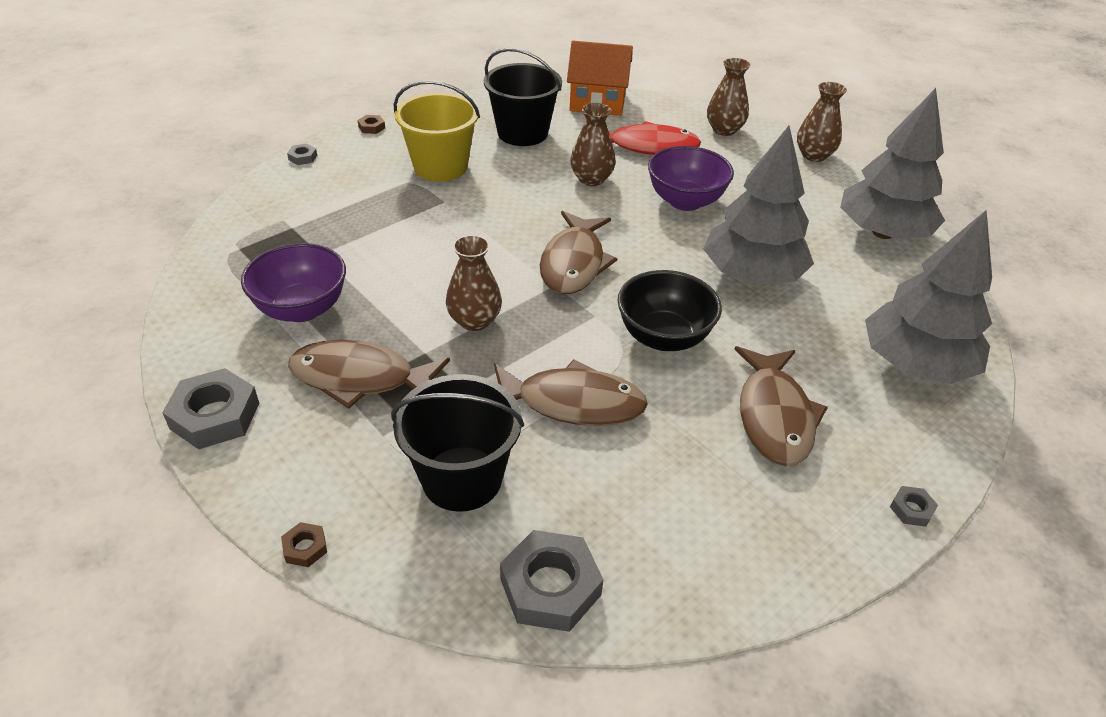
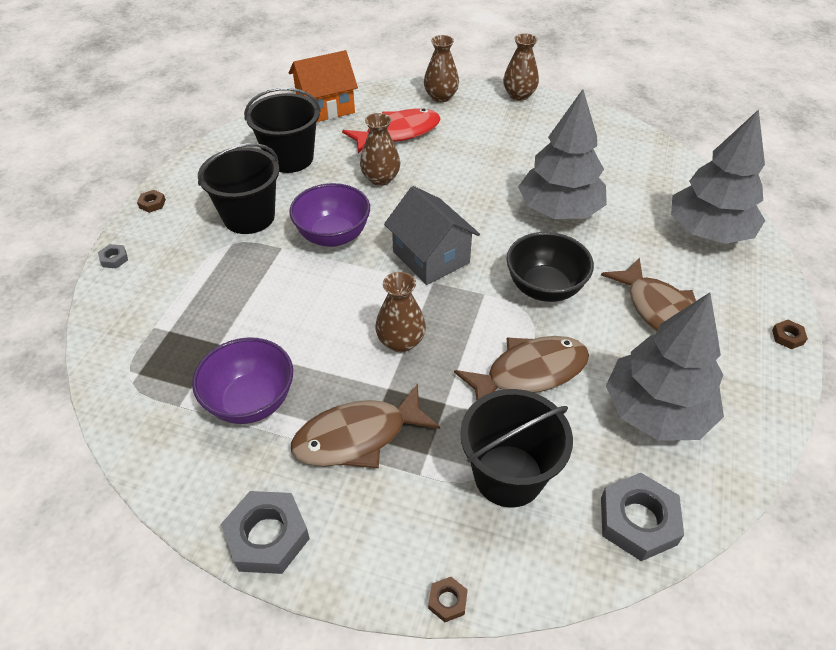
camera: 30 degrees left, 5 degrees up
yellow bucket [394,80,480,182] -> black bucket [198,143,279,234]
brown fish [540,211,617,294] -> grey house [384,186,480,285]
purple bowl [648,146,734,211] -> purple bowl moved to [289,183,370,247]
grey tree [840,88,945,239] -> grey tree moved to [606,292,724,441]
grey nut [890,486,938,527] -> brown nut [772,320,808,349]

